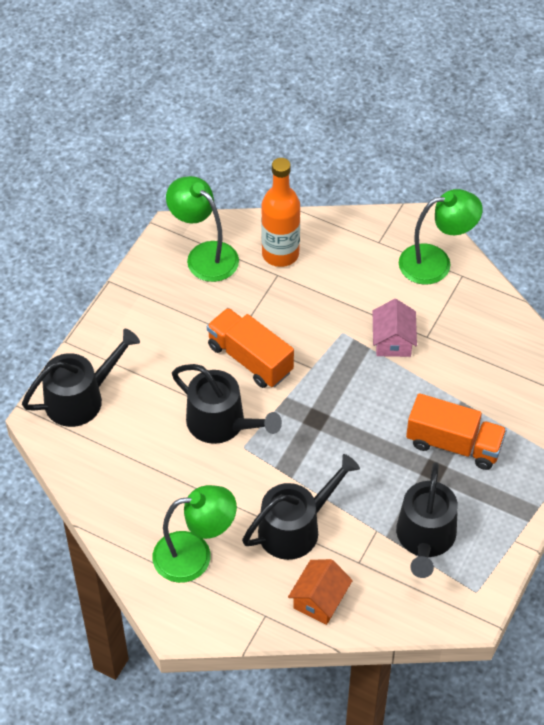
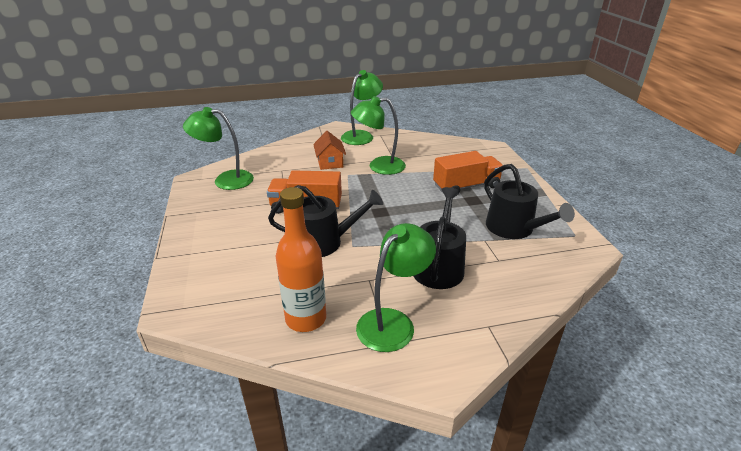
camera: 40 degrees left, 20 degrees down
black watering can [22,329,140,427] -> none
orange bottle [261,158,300,267] -> orange bottle moved to [275,187,326,332]
orange house [288,559,353,625] -> orange house moved to [313,131,346,170]
pink house [373,299,417,357] -> green lamp [351,96,406,175]

